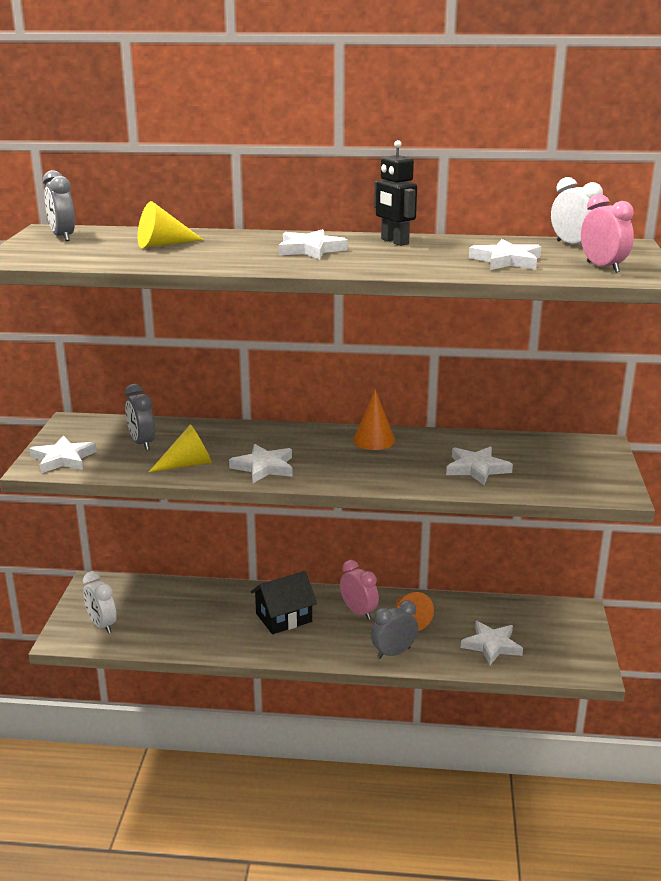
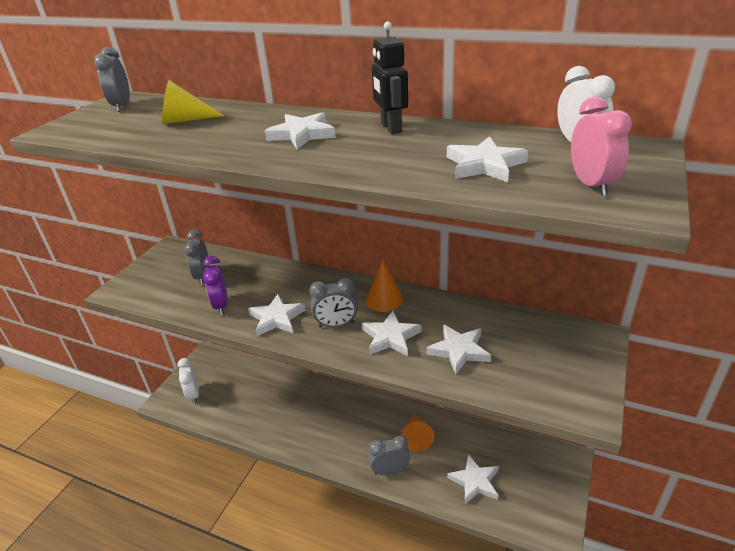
camera: 20 degrees right, 10 degrees up
white star [29,435,97,473] -> white star moved to [362,311,422,356]
yellow cone [149,424,212,472] -> purple clock [203,256,228,315]
black house [251,571,317,634] -> none
pink clock [340,560,379,620] -> none
none -> grey clock [310,278,358,328]

